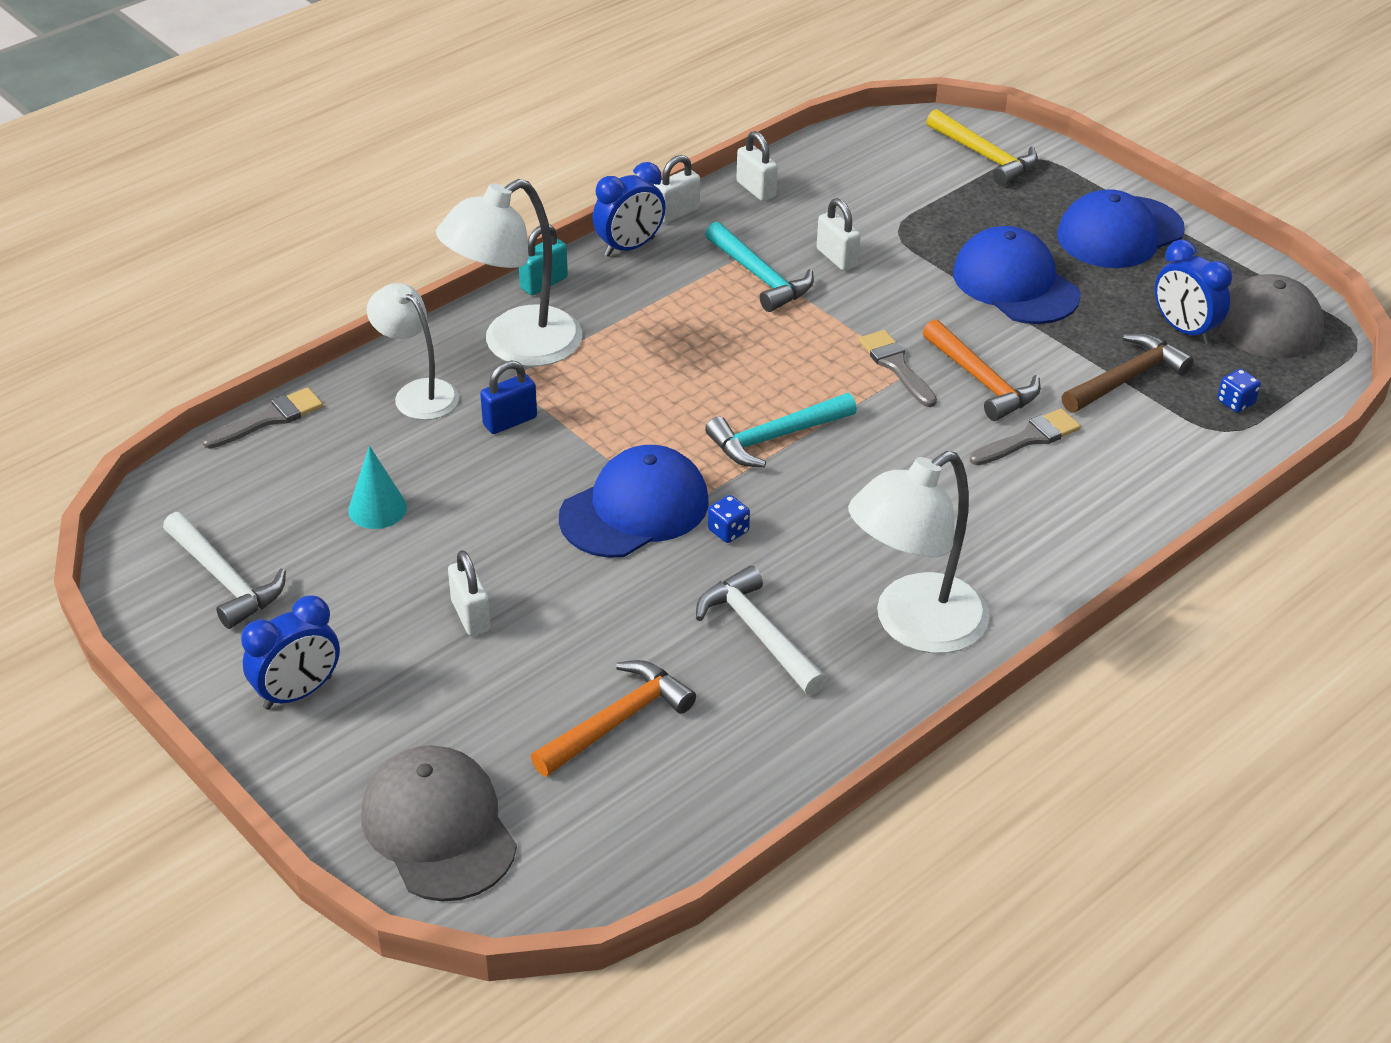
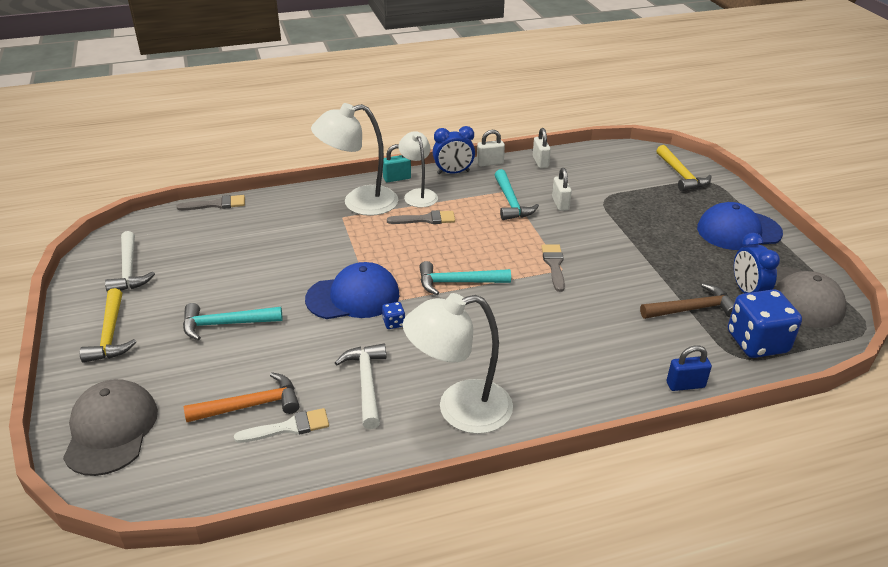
camera: 25 degrees right, 5 degrees down
blue clock [241,595,340,710] -> yellow hammer [80,288,136,363]
turquoise cone [348,446,407,529] -> none
white lamp [367,283,459,420] -> white lamp moved to [398,131,438,208]
white padlock [448,550,491,636] -> turquoise hammer [183,303,282,341]
blue padlock [480,361,537,434] -> blue padlock moved to [667,345,712,391]
orange hammer [923,319,1041,421] -> none
blue cap [953,226,1081,324] -> none
grey brush [970,408,1081,465] -> grey brush moved to [387,210,455,224]
blue dice [1217,369,1261,413] -> blue dice [728,289,802,358], size x2.45
none -> white brush [234,408,329,443]

